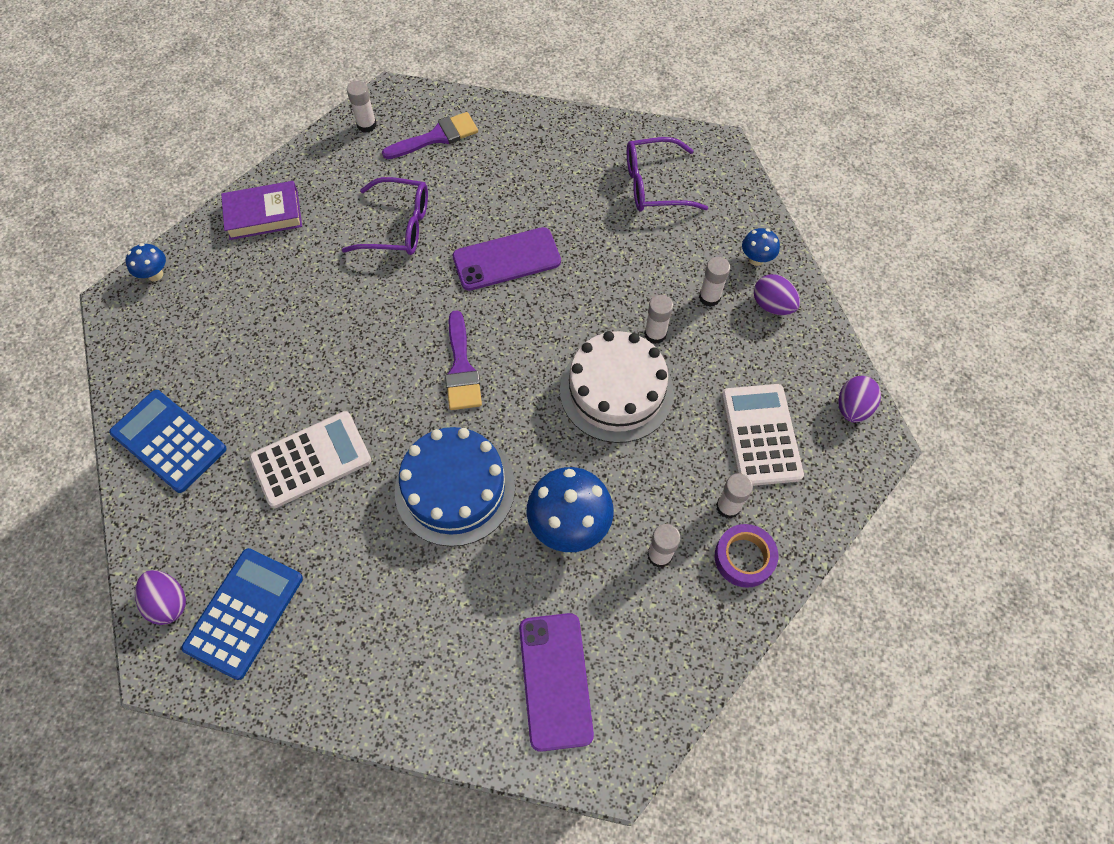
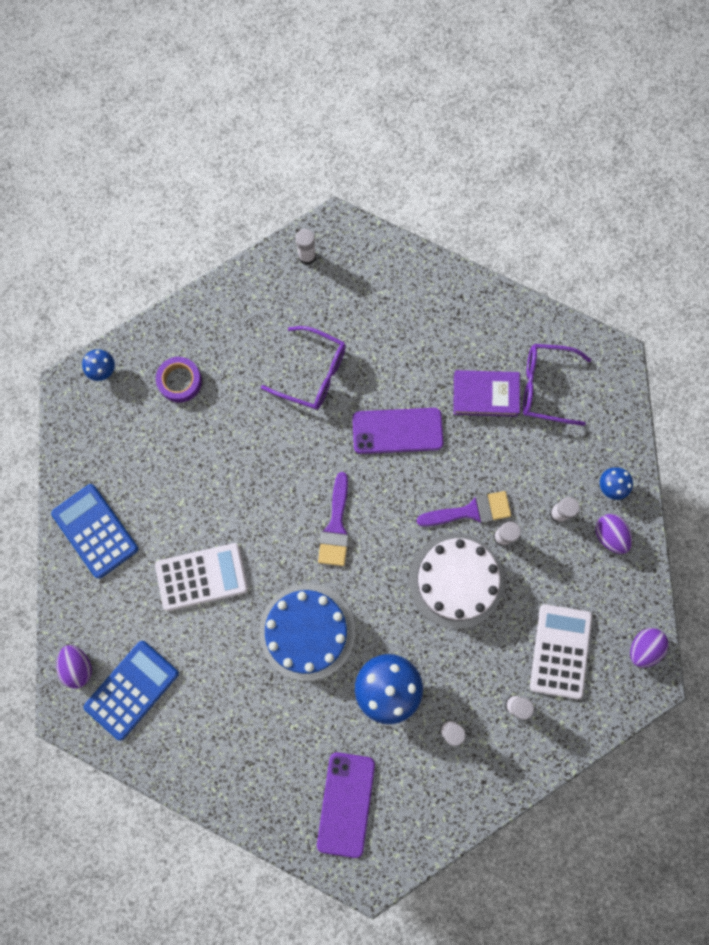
camera: 15 degrees right, 15 degrees up
purple book [221,181,302,240] -> purple book moved to [453,370,520,417]
purple brush [382,112,478,159] -> purple brush moved to [417,491,511,527]
purple tape [714,524,778,588] -> purple tape moved to [156,357,202,403]

